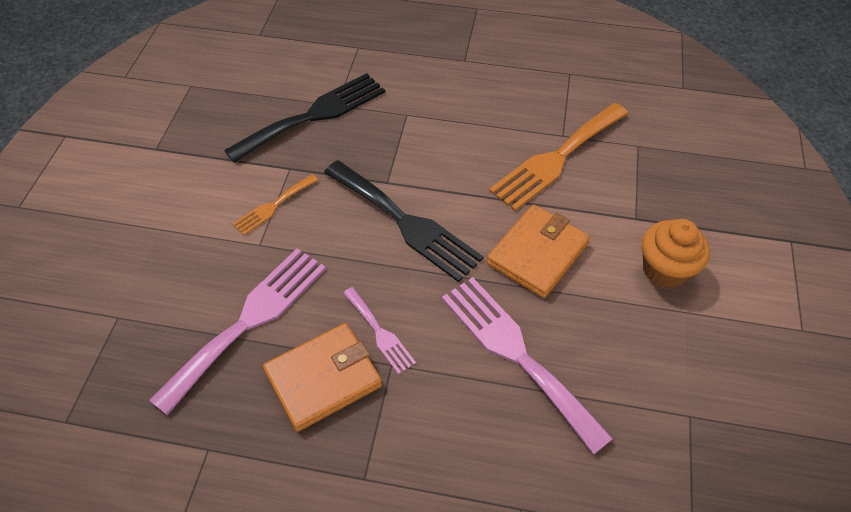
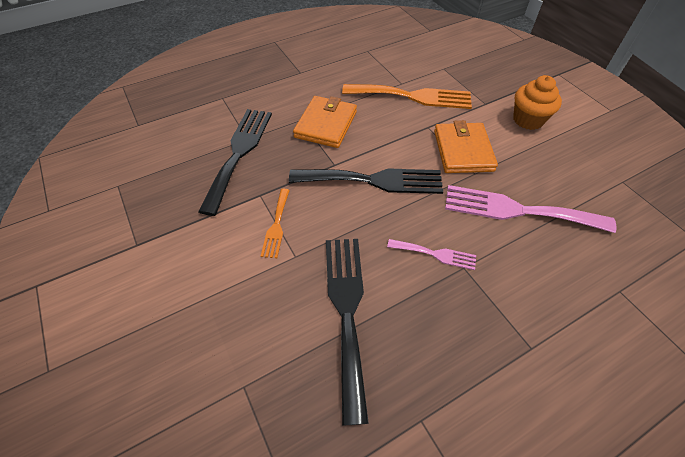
camera: 40 degrees left, 0 degrees up
pink fork [149,248,326,415] -> black fork [326,239,369,425]
orange wallet [263,323,382,432] -> orange wallet moved to [293,96,357,148]
orange fork [489,103,628,211] -> orange fork turned 90 degrees counterclockwise [342,84,472,109]

